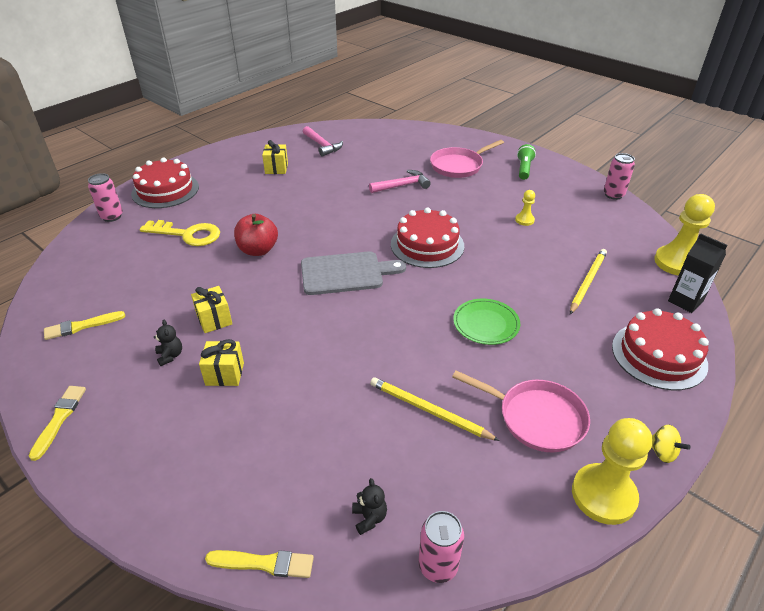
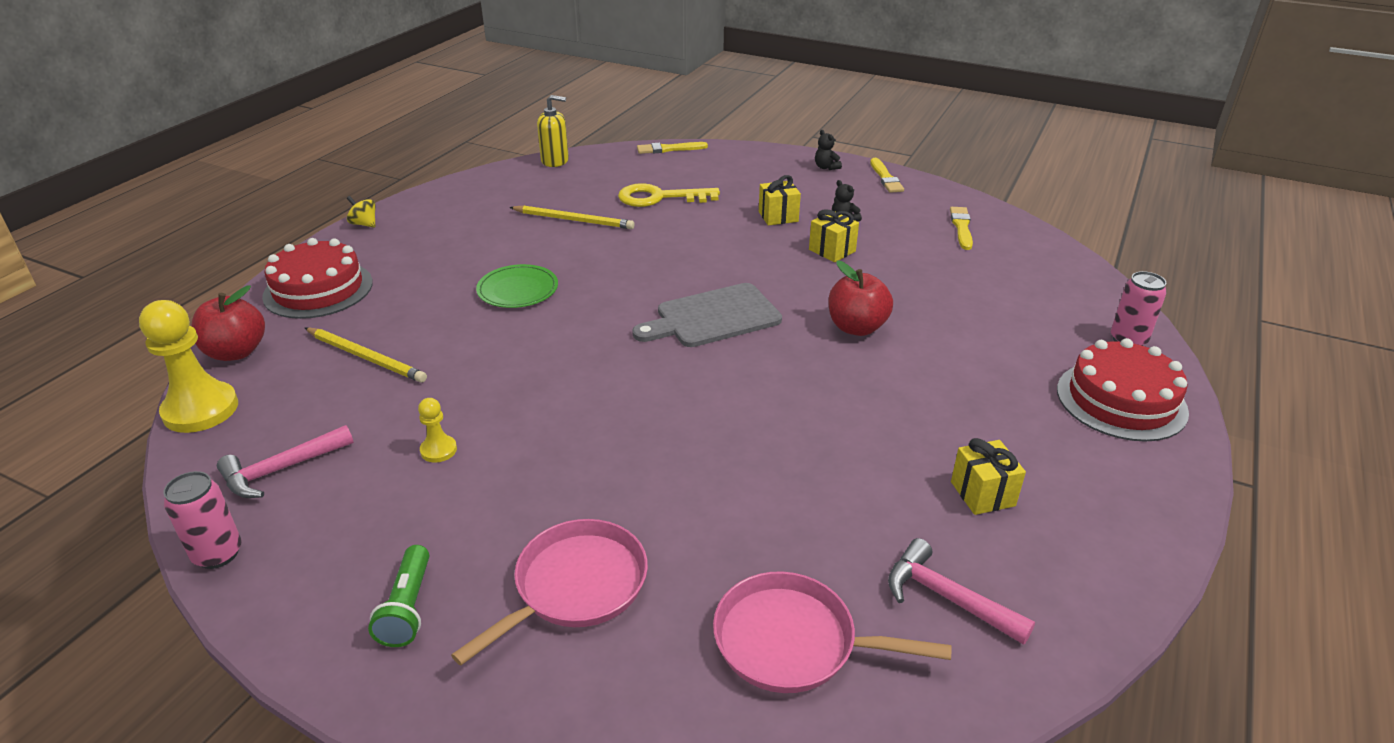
camera: 165 degrees right, 5 degrees down
yellow brush [44,311,125,340] -> yellow brush turned 45 degrees counterclockwise [950,207,973,250]
yellow key [140,220,220,246] -> yellow key moved to [618,183,720,207]
black teddy bear [352,478,387,535] -> black teddy bear moved to [815,130,842,170]
pink hammer [369,170,431,193] -> pink hammer moved to [217,425,354,498]
red cake [391,208,464,268] -> none
pink can [419,511,464,583] -> yellow soap dispenser [537,95,569,167]
pink pan [452,371,590,452] -> pink pan moved to [713,571,952,693]
yellow pencil [570,249,607,314] -> yellow pencil turned 75 degrees counterclockwise [305,327,427,383]
yellow pawn [572,418,652,525] -> none
black carton [668,233,727,313] -> red apple [191,286,265,361]

